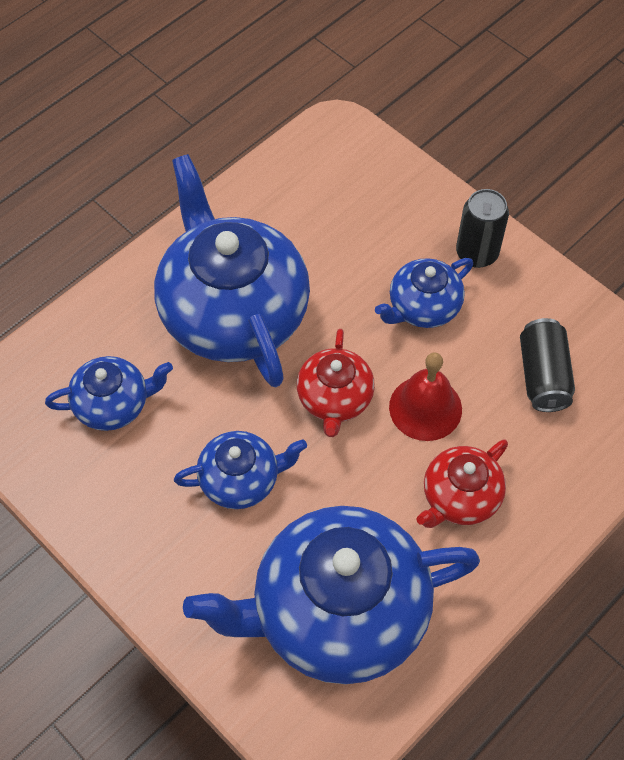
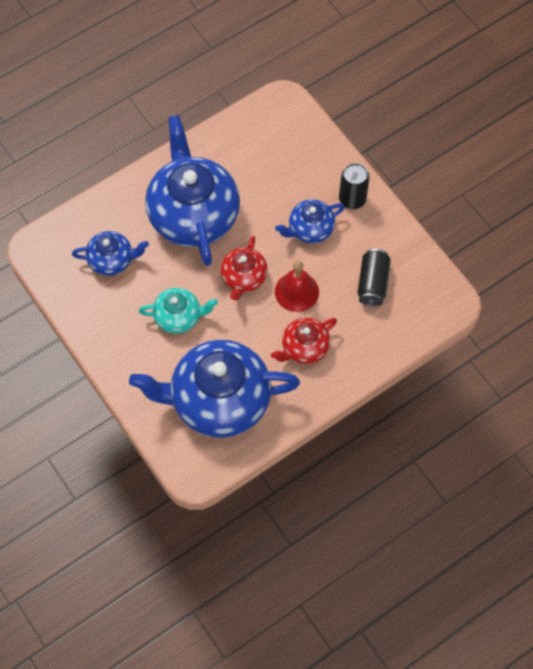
camera: 10 degrees right, 5 degrees up
blue teapot [174,431,307,509] -> turquoise teapot [139,288,218,334]

